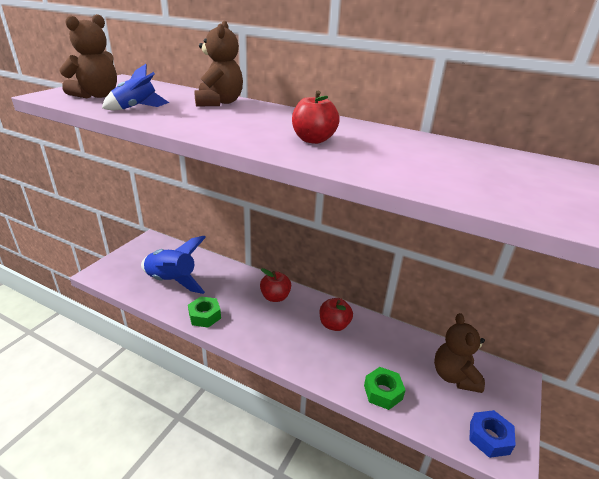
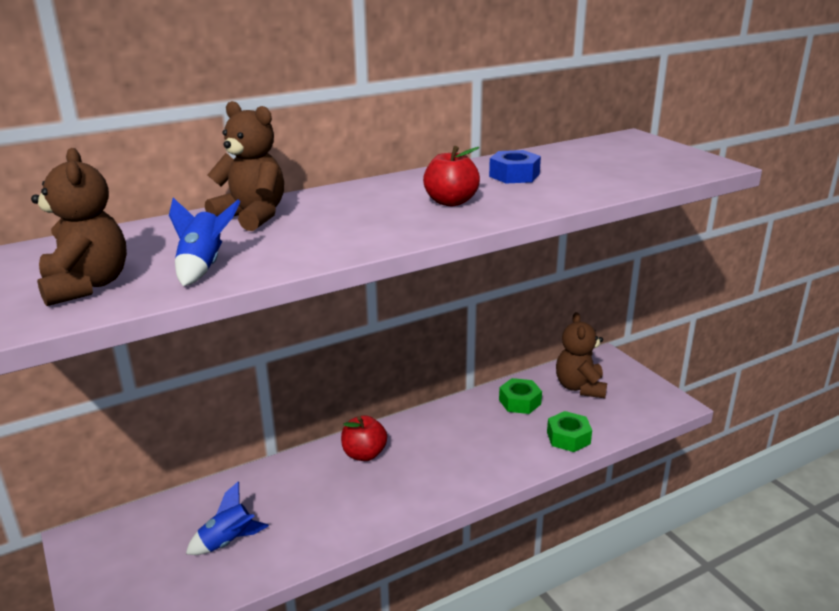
camera: 55 degrees left, 5 degrees down
blue rocket [141,236,206,294] -> blue rocket [186,481,269,555], size x0.57
green nut [188,296,221,328] -> green nut moved to [499,378,542,414]
red apple [320,298,353,331] -> none
brown teddy bear [434,313,485,393] -> brown teddy bear turned 60 degrees clockwise [556,312,607,398]
blue nut [469,410,516,458] -> blue nut moved to [489,150,541,184]

